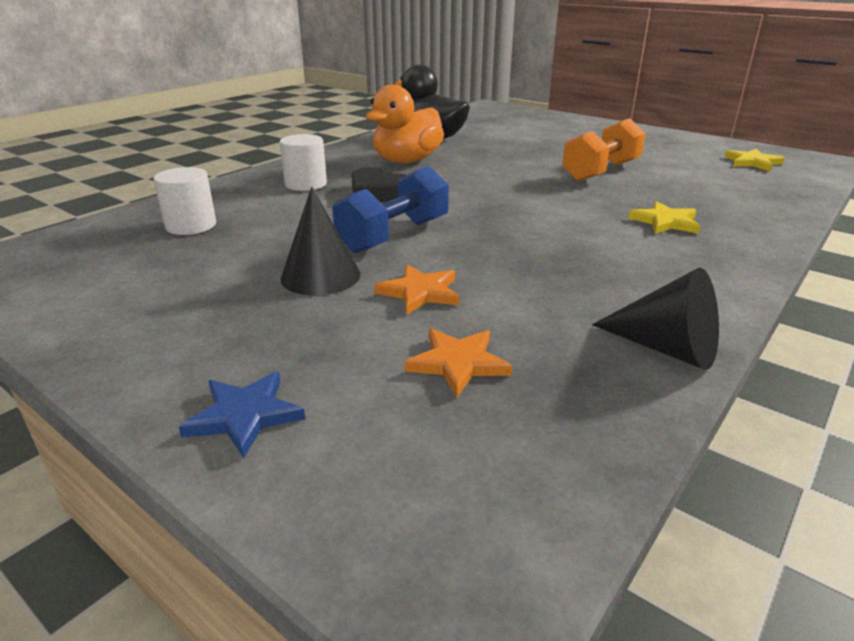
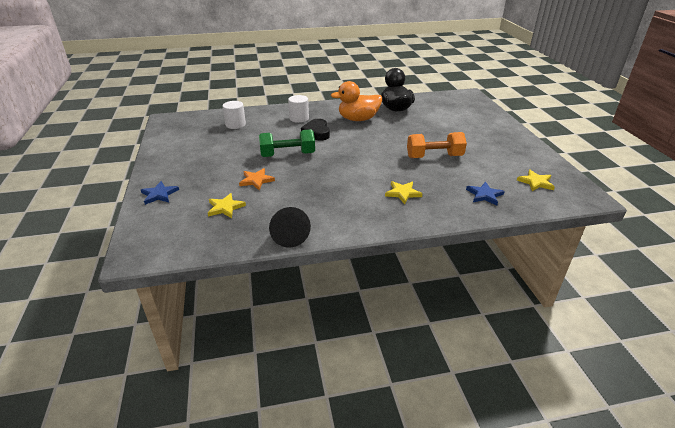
camera: 40 degrees right, 5 degrees up
black cone [281,187,360,295] -> none
blue dumbbell [332,166,449,254] -> green dumbbell [259,129,315,157]
orange star [405,328,512,397] -> yellow star [208,193,246,218]
none -> blue star [466,182,505,205]

